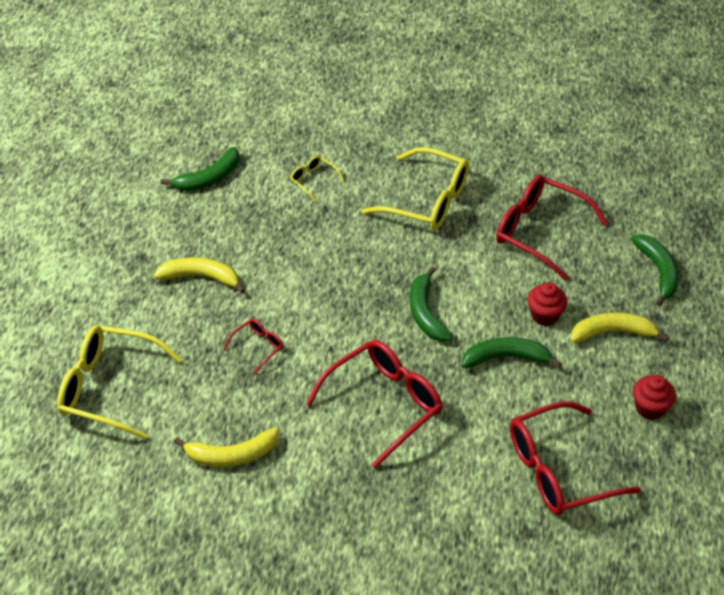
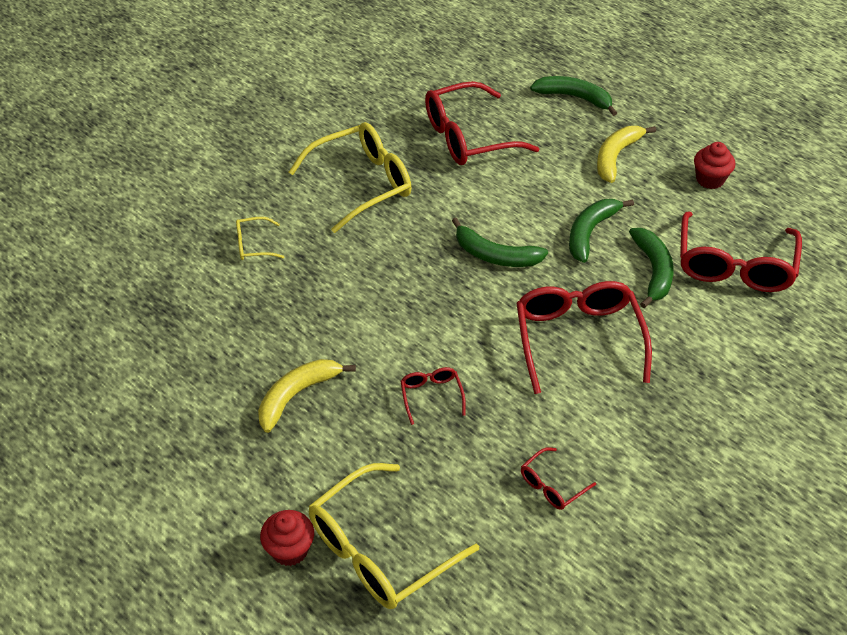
camera: 55 degrees left, 0 degrees up
green banana [160,147,239,191] -> green banana moved to [629,228,674,308]
yellow banana [174,428,279,467] -> red glasses [521,447,596,510]
red cupcake [527,282,567,326] -> red cupcake moved to [260,510,314,566]

